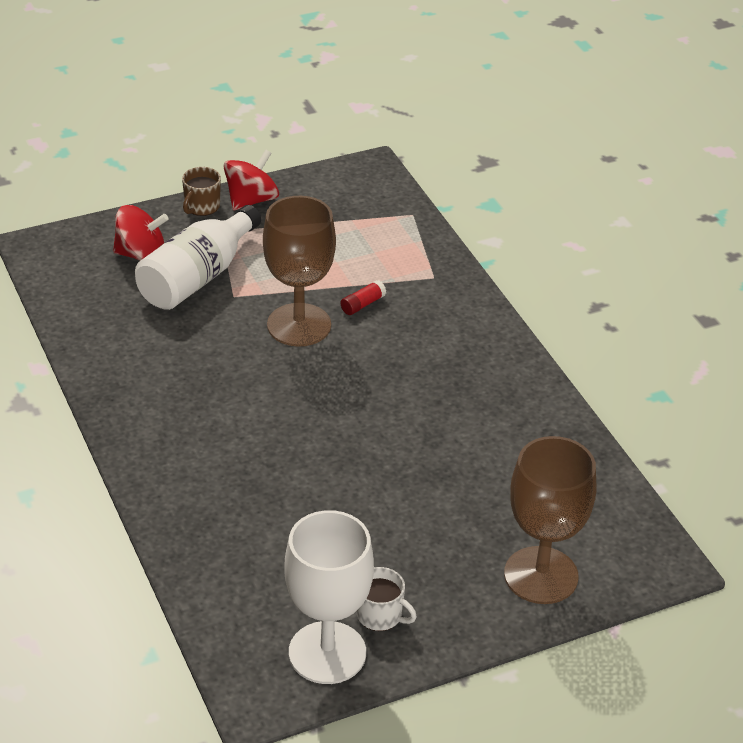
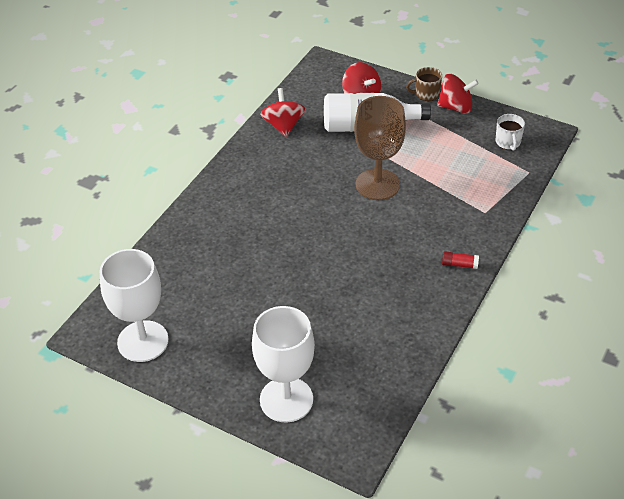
camera: 55 degrees right, 5 degrees up
red glue stick [341,280,386,315] -> red glue stick moved to [442,251,479,269]
white mug [357,567,417,631] -> white mug moved to [496,114,525,151]
brown goblet [504,436,596,604] -> white goblet [252,306,315,423]
none -> red spinning top [261,88,306,137]

